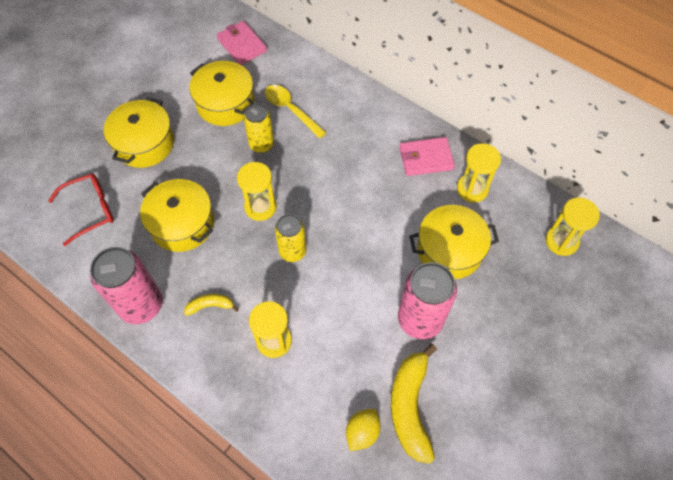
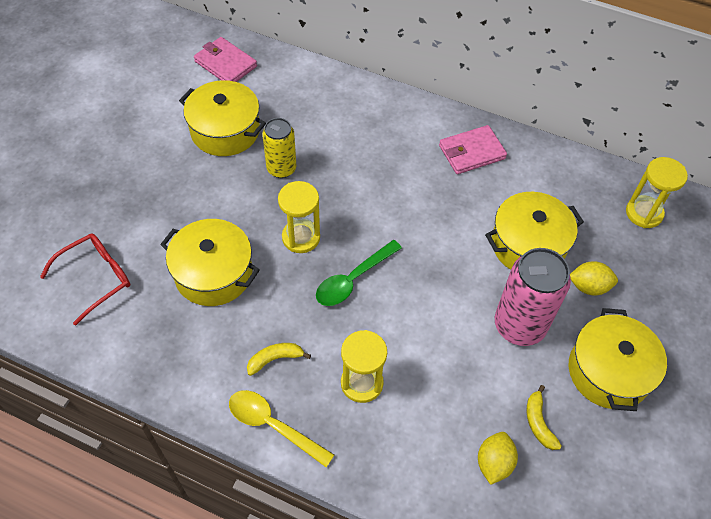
camera: 15 degrees left, 5 degrees down
pink can [90,247,162,324] -> none
yellow pot [104,97,174,168] -> yellow pot moved to [569,308,667,411]
yellow spoon [265,85,327,139] -> yellow spoon moved to [229,390,334,467]
yellow can [275,214,306,262] -> green spoon [316,240,402,306]
yellow banana [391,344,437,464] -> yellow banana [527,385,562,450], size x0.49
yellow hourglass [457,143,501,203] -> none
none -> yellow lemon [570,261,618,296]

